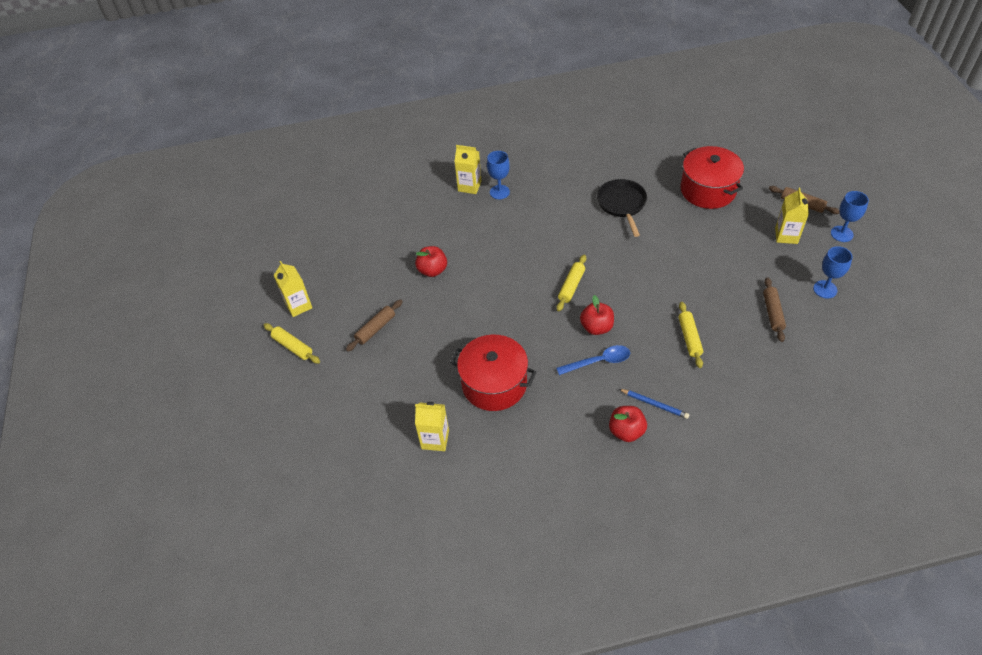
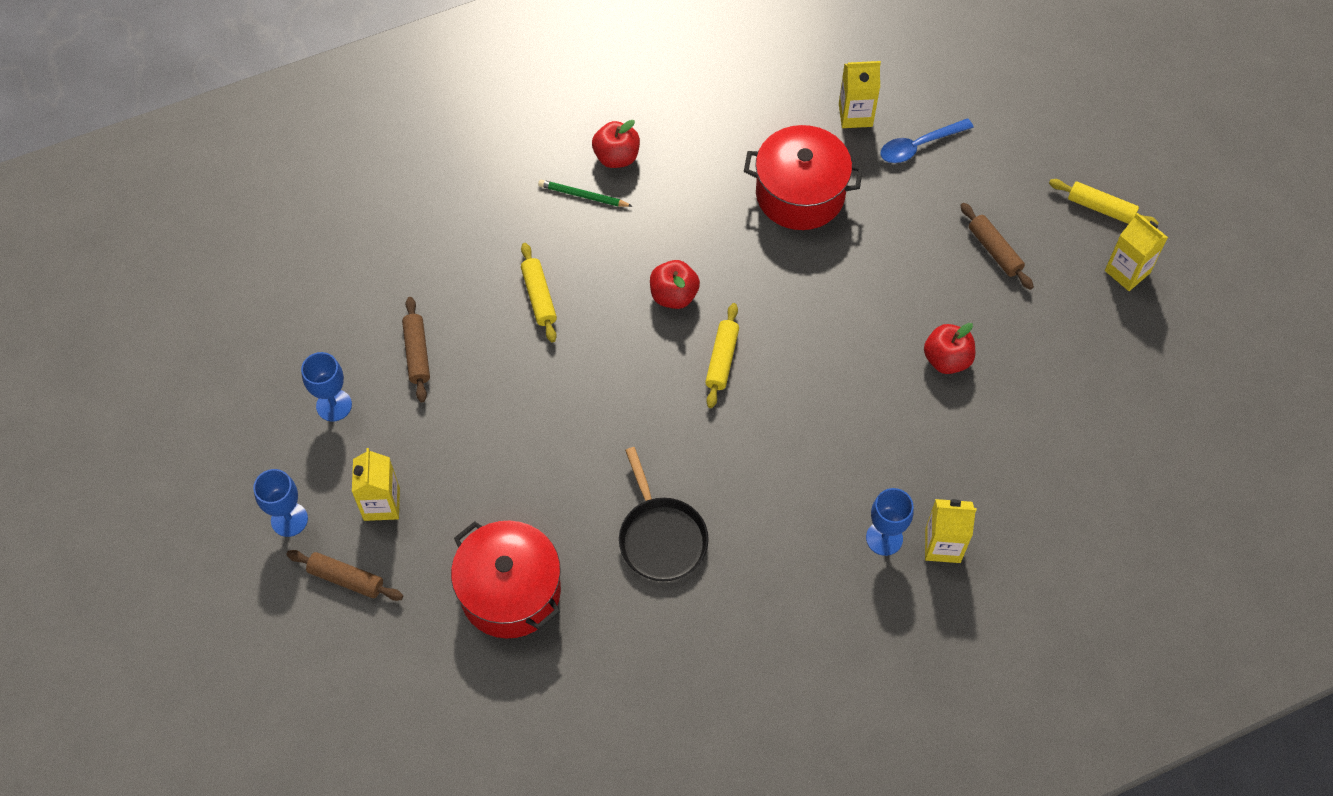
camera: 165 degrees right, 10 degrees up
brown rolling pin [346,299,403,352] -> brown rolling pin turned 60 degrees counterclockwise [960,203,1034,290]
blue spoon [556,345,630,375] -> blue spoon moved to [880,118,974,163]
blue pencil [619,389,689,419] -> green pencil [538,180,633,207]

